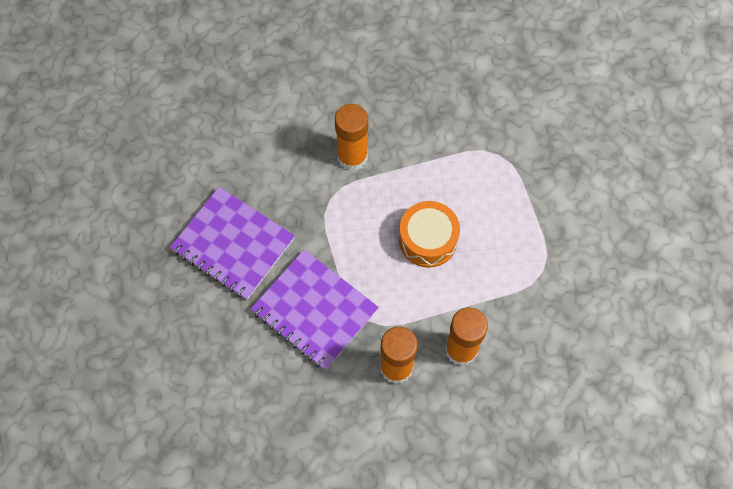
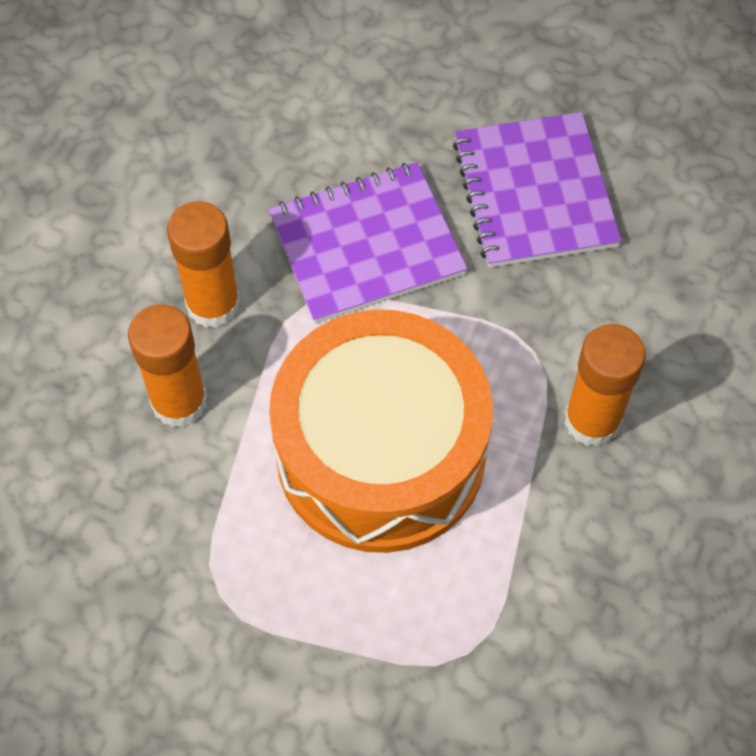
camera: 120 degrees right, 5 degrees down
purple notebook [170,187,295,300] -> purple notebook turned 75 degrees counterclockwise [453,112,622,268]
orange drum [399,201,460,268] -> orange drum [269,310,493,553], size x1.96

